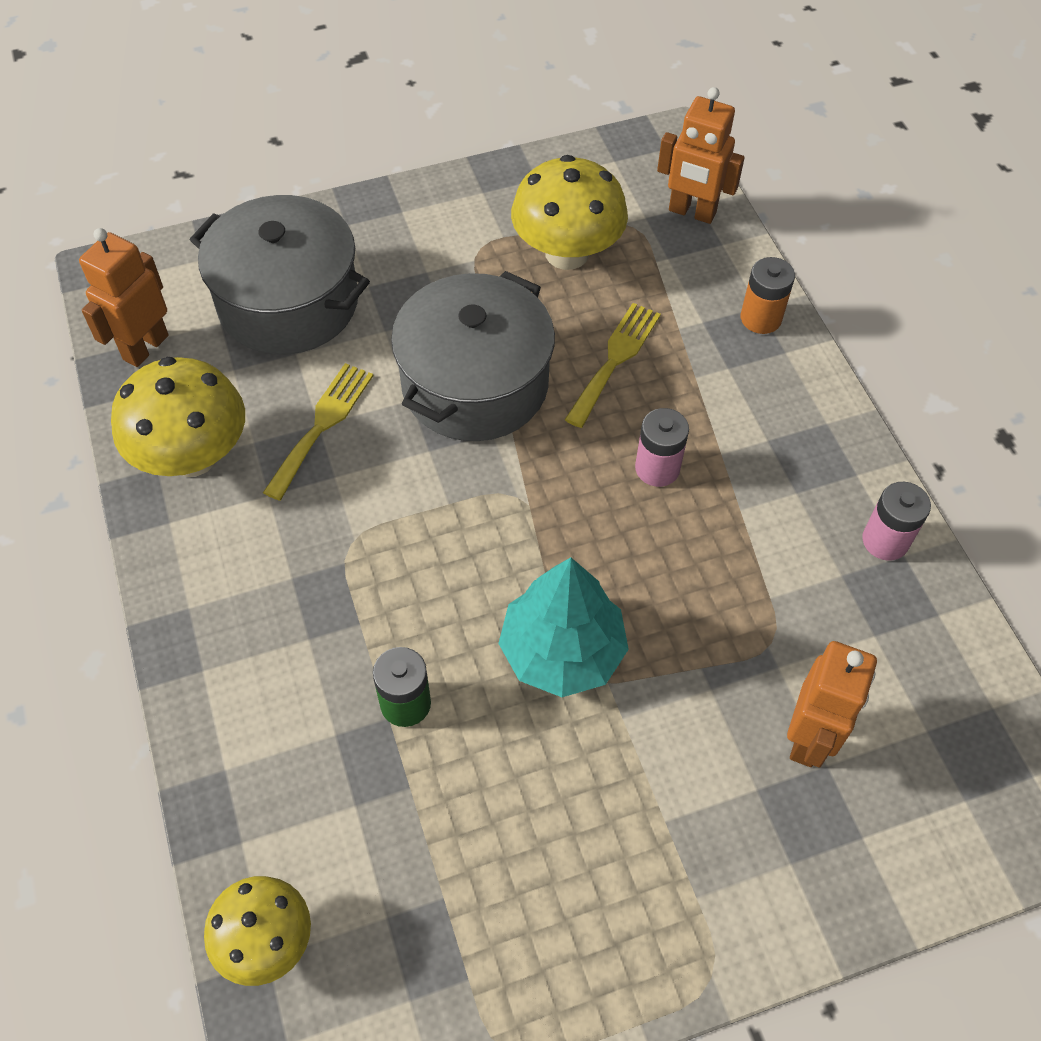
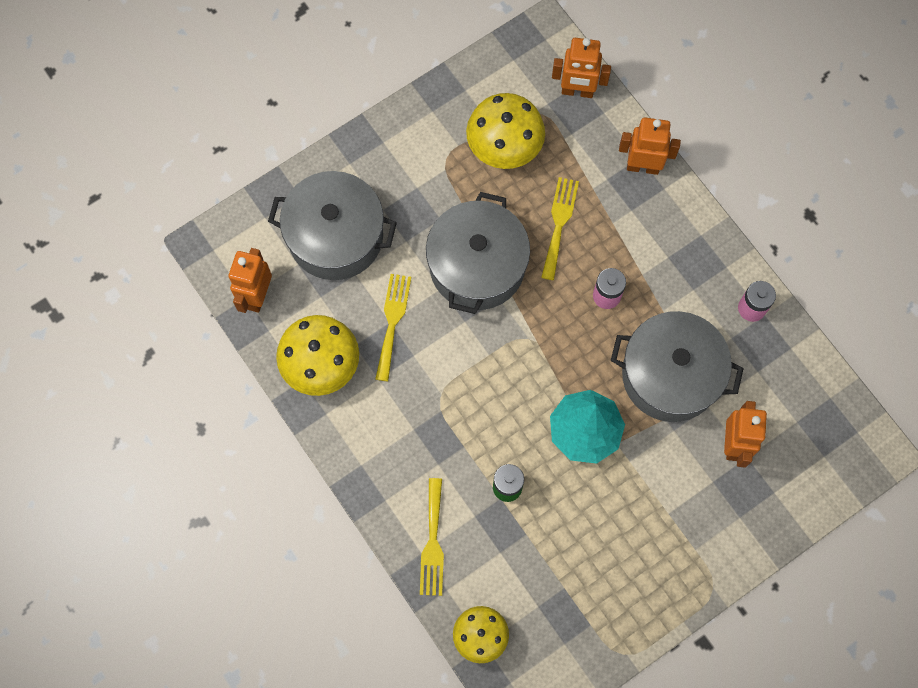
camera: 15 degrees left, 15 degrees up
orange battery [741,257,795,334] -> orange robot [619,117,681,175]
none -> yellow fork [420,478,444,596]
none -> grey pot [611,311,744,422]

